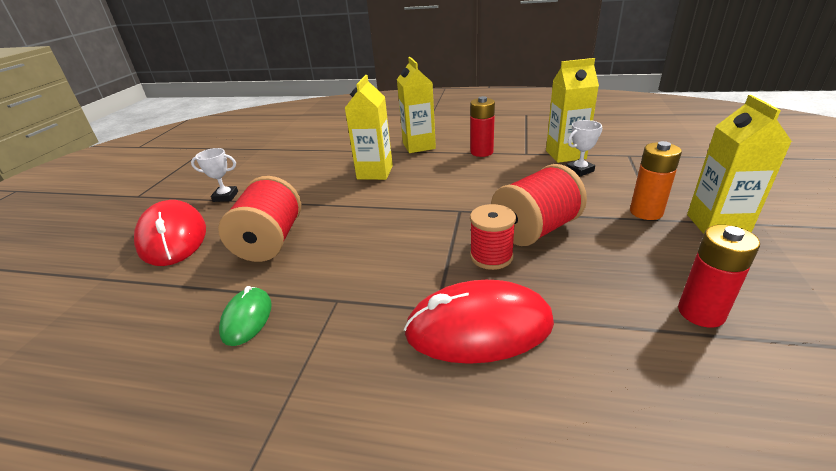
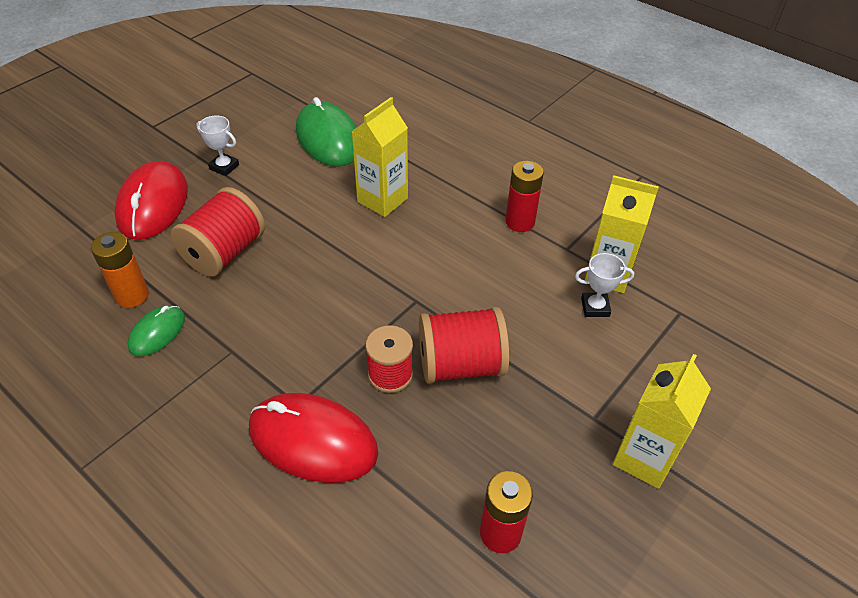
camera: 25 degrees right, 15 degrees up
yellow carton [397,57,436,153] -> none
orange battery [630,141,682,220] -> orange battery moved to [91,232,149,308]
none -> green mouse [296,97,357,167]

